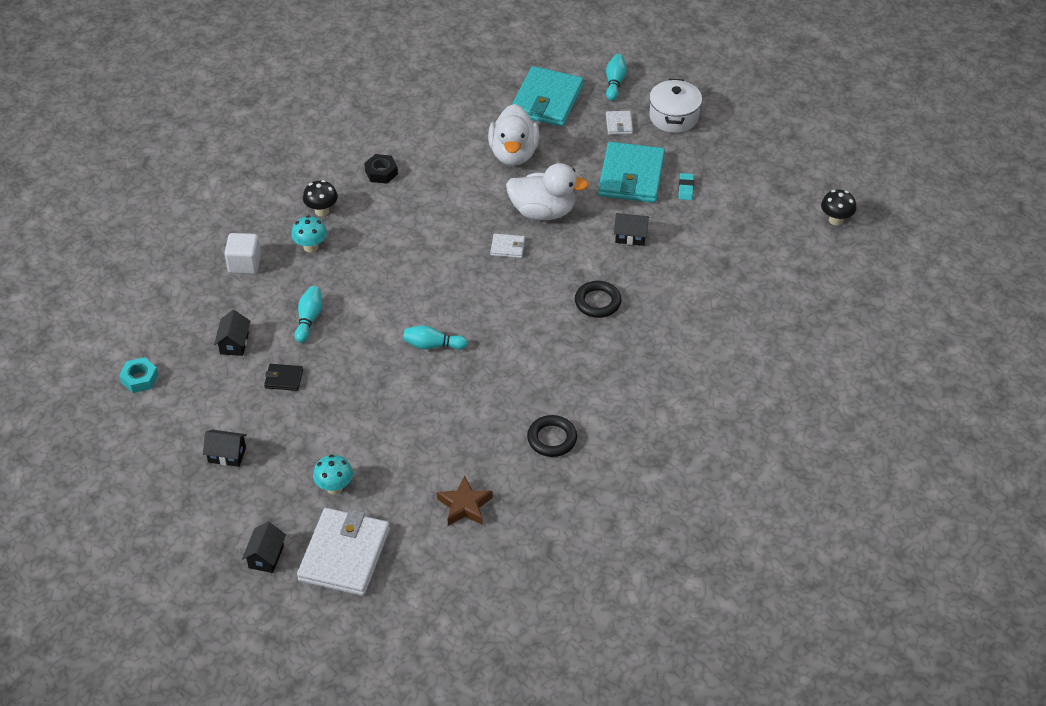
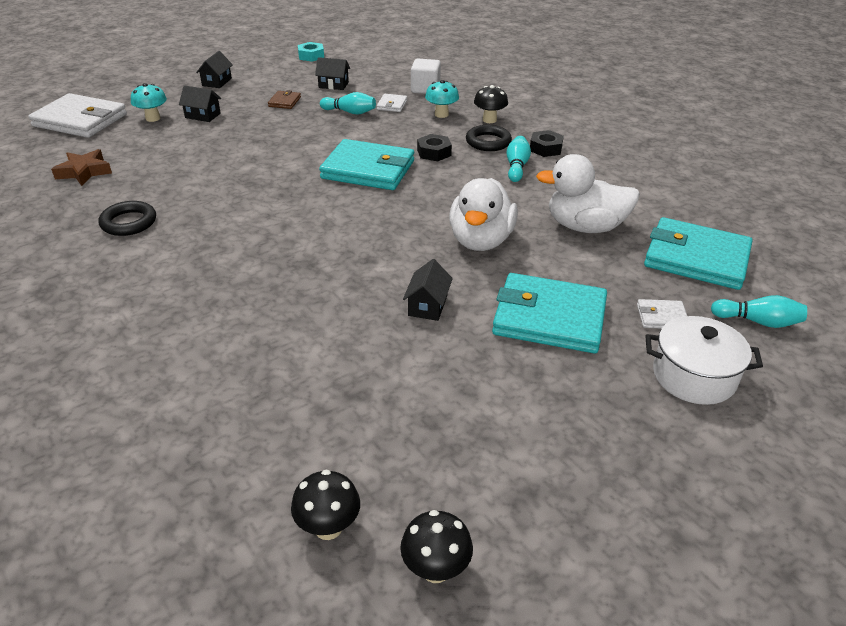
camera: 95 degrees right, 10 degrees down
black house [242,522,286,573] -> black house moved to [179,85,221,122]
black wallet [264,364,303,391] -> brown wallet [268,90,301,109]
turquoise bowling pin [403,325,468,350] -> turquoise bowling pin moved to [507,136,531,182]
white wallet [490,234,525,258] -> white wallet moved to [377,94,407,112]
black ring [575,281,621,318] -> black ring moved to [466,125,512,151]
turquoise eraser [678,173,694,200] -> none
none -> black mushroom [291,470,360,540]
none -> turquoise wallet [319,139,414,190]
none -> black nut [417,134,452,161]

